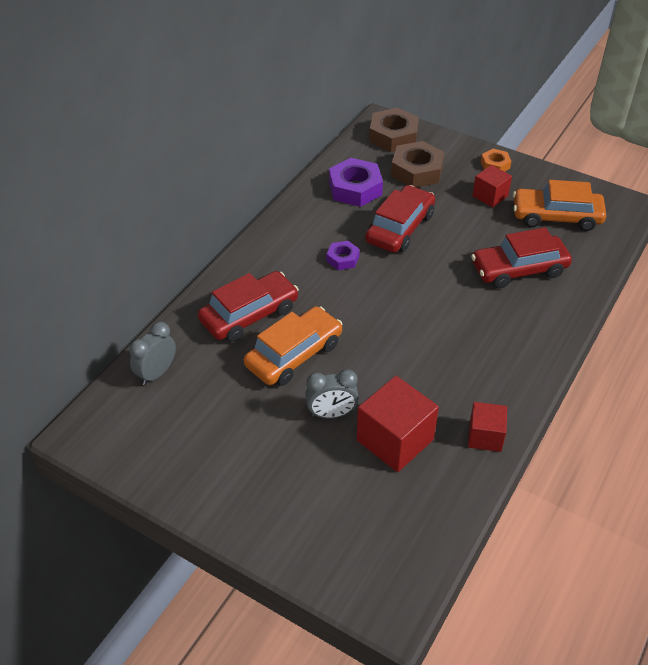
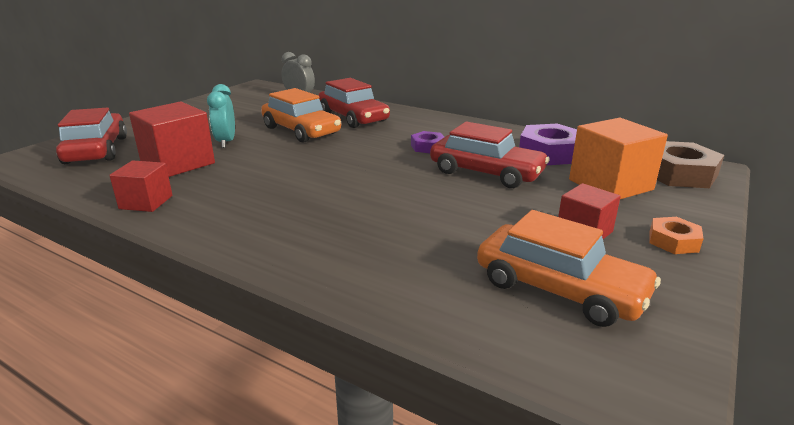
camera: 90 degrees right, 20 degrees down
grey clock [305,369,359,418] -> turquoise clock [207,84,235,148]
brown nut [391,141,445,187] -> orange cube [569,118,668,199]
red car [471,227,572,288] -> red car moved to [56,108,127,164]
orange car [513,180,606,231] -> orange car turned 120 degrees clockwise [477,210,661,327]

